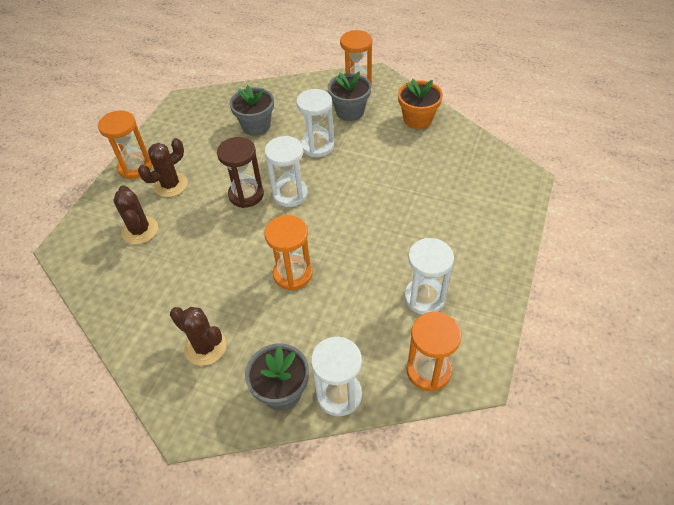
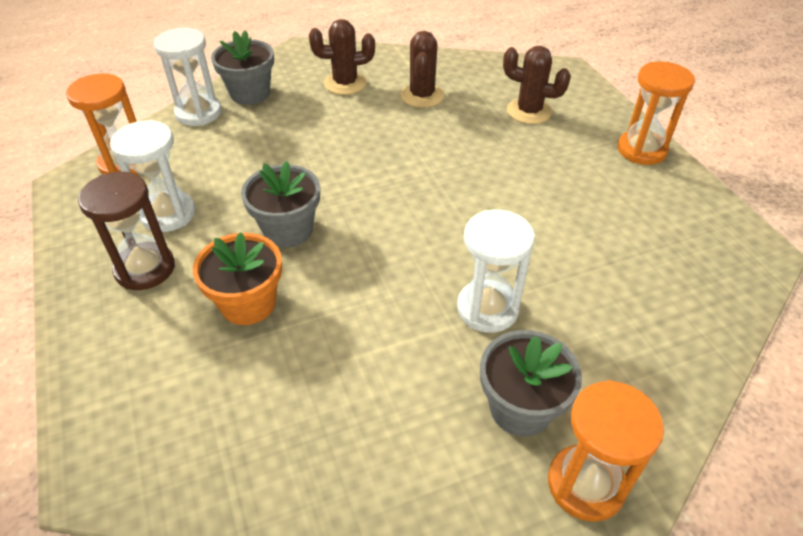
camera: 135 degrees right, 5 degrees down
brown cactus [138,138,188,197] -> brown cactus moved to [400,31,444,108]
brown hourglass [217,137,264,208] -> brown hourglass moved to [78,172,175,290]
grey flower pot [229,85,274,136] -> grey flower pot moved to [241,161,320,247]
orange hourglass [264,215,313,291] -> none
white hourglass [265,136,308,207] -> none
orange flower pot [398,78,443,129] -> orange flower pot moved to [193,232,282,325]

